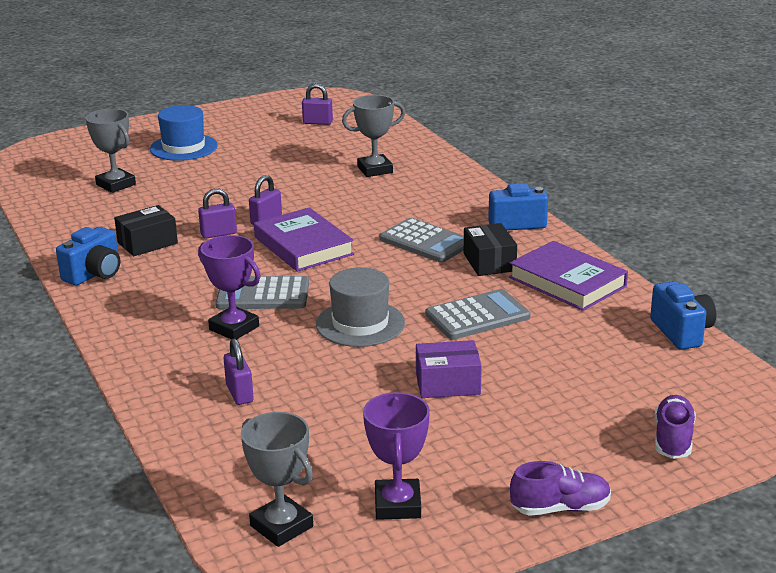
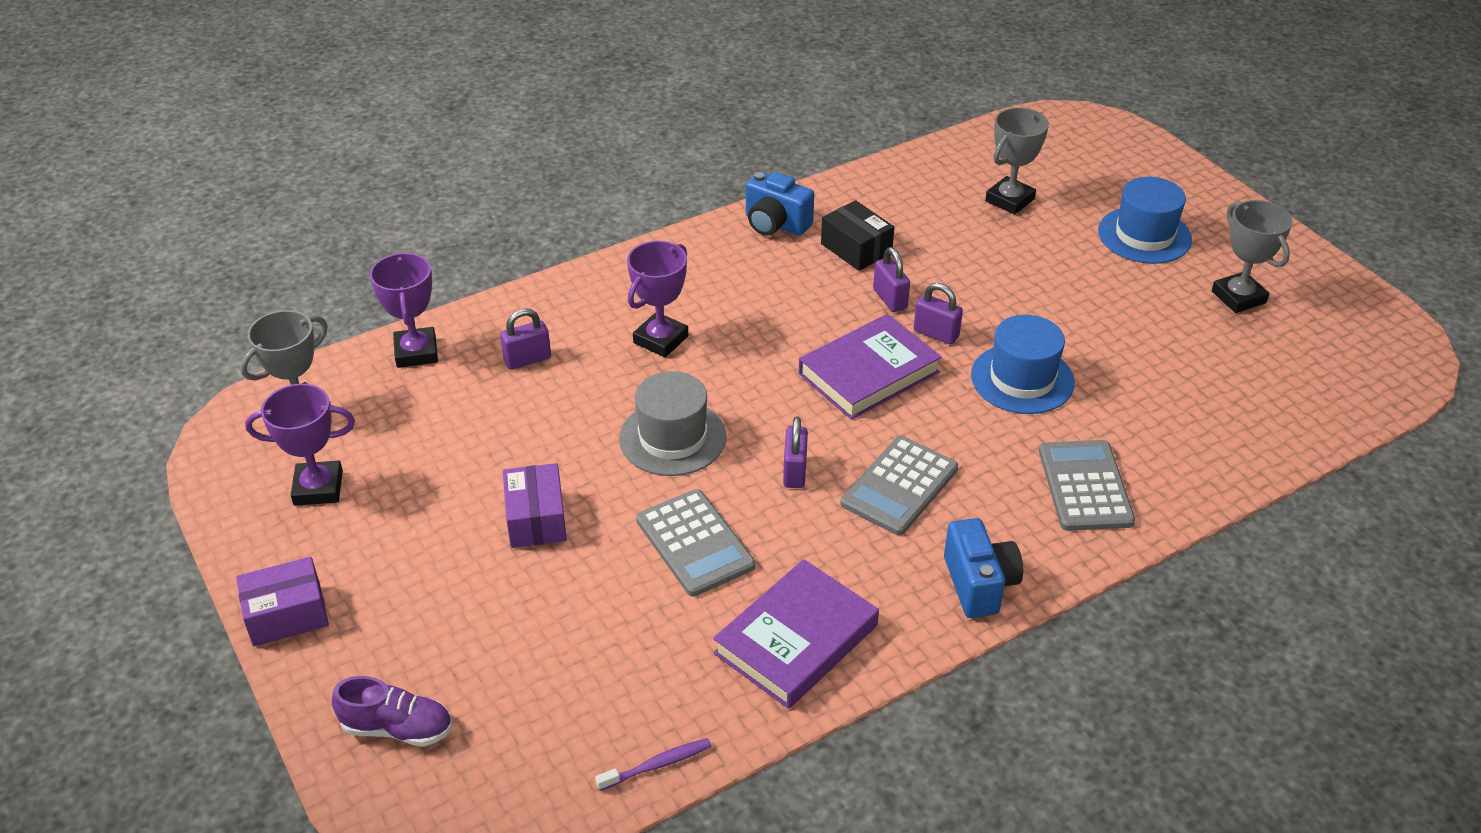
camera: 85 degrees right, 15 degrees up
grey calculator [216,276,309,309] -> grey calculator moved to [1039,440,1135,531]
purple padlock [302,83,333,125] -> purple padlock moved to [783,416,808,488]
grey trophy [342,95,405,177] -> grey trophy moved to [1212,200,1293,313]
black box [464,223,517,276] -> none
purple shoe [510,461,611,516] -> purple box [236,557,329,646]
blue camera [650,281,716,350] -> purple toothbrush [595,738,712,791]
none -> purple trophy [370,252,438,368]
none -> blue hat [971,315,1075,414]

